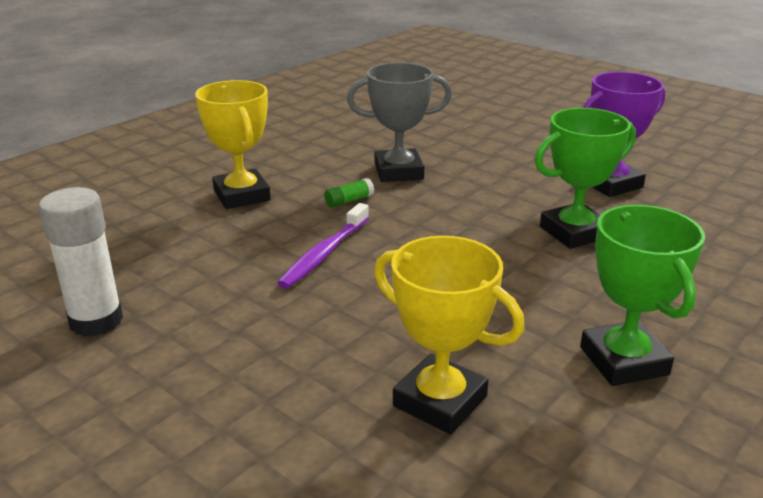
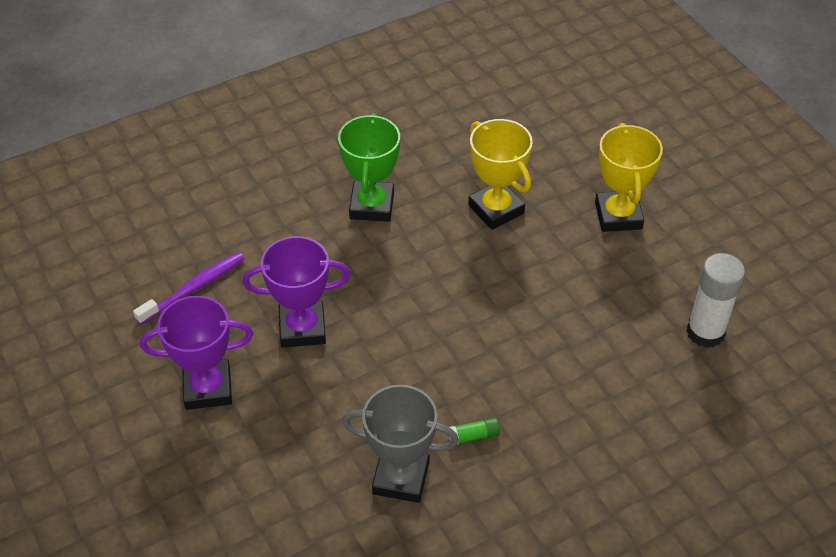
camera: 160 degrees left, 20 degrees up
yellow trophy [195,80,271,209] -> yellow trophy moved to [595,123,663,232]
purple toothbrush [278,203,369,289] -> purple toothbrush moved to [133,252,244,325]
green trophy [535,108,636,249] -> purple trophy [242,236,351,348]

